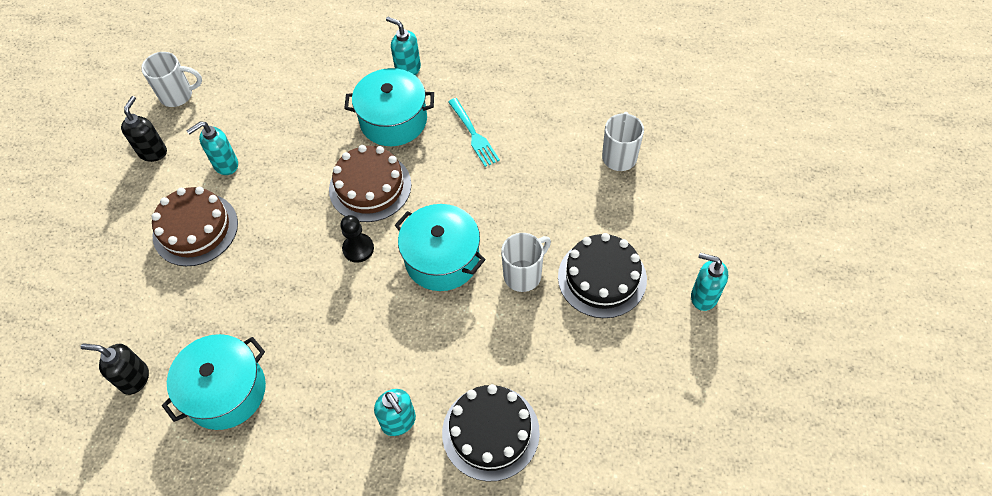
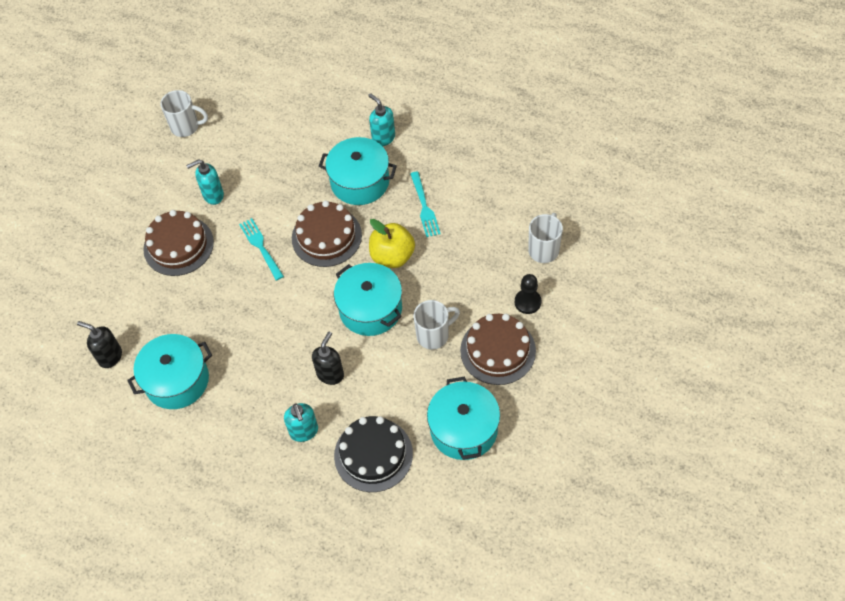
camera: 15 degrees right, 0 degrees up
black soap dispenser [121,96,167,162] -> black soap dispenser moved to [312,332,344,385]
black pawn [340,215,374,263] -> black pawn moved to [515,274,541,314]
black cake [558,233,647,318] -> brown cake [460,314,536,385]
turquoise soap dispenser [691,253,728,311] -> none
none -> turquoise fork [239,218,284,280]
none -> yellow apple [369,219,415,268]
none -> turquoise pot [427,377,500,460]

